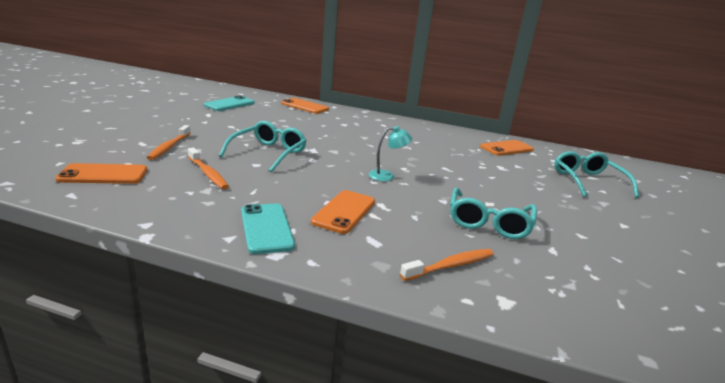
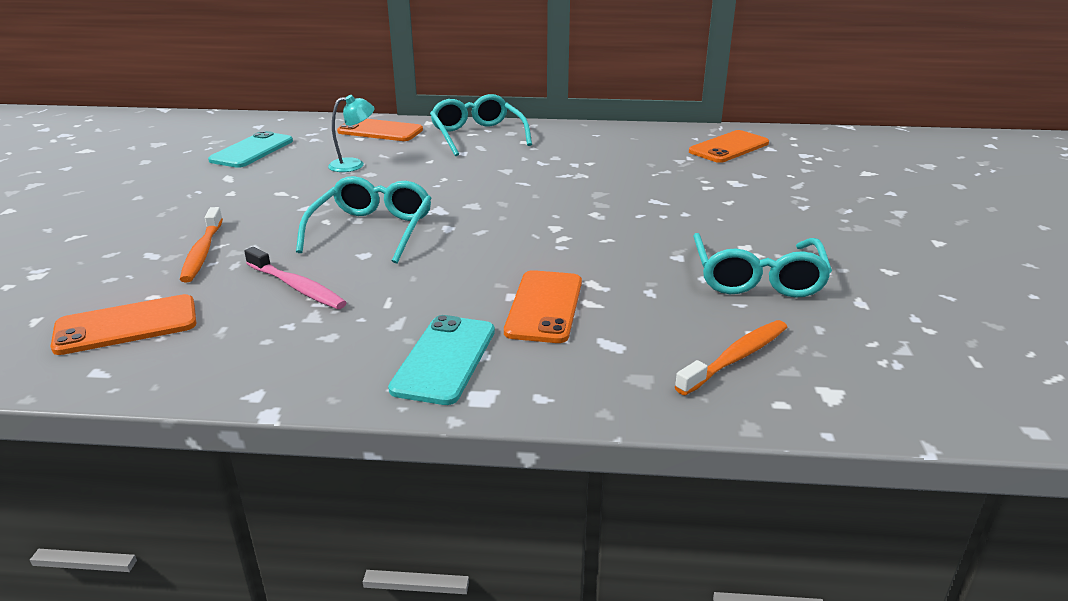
camera: 10 degrees left, 5 degrees up
orange toothbrush [188,148,229,189] -> pink toothbrush [244,247,347,309]
turquoise phone [241,203,295,254] -> turquoise phone turned 45 degrees clockwise [388,315,495,405]
turquoise lamp [369,126,412,181] -> turquoise lamp moved to [328,95,375,172]
turquoise glasses [554,151,639,198] -> turquoise glasses moved to [430,94,532,156]

